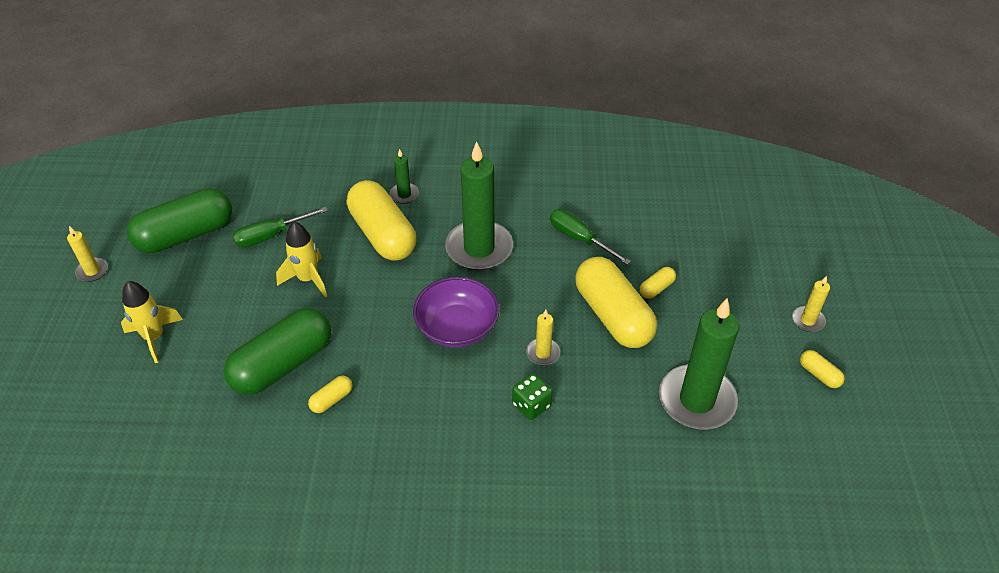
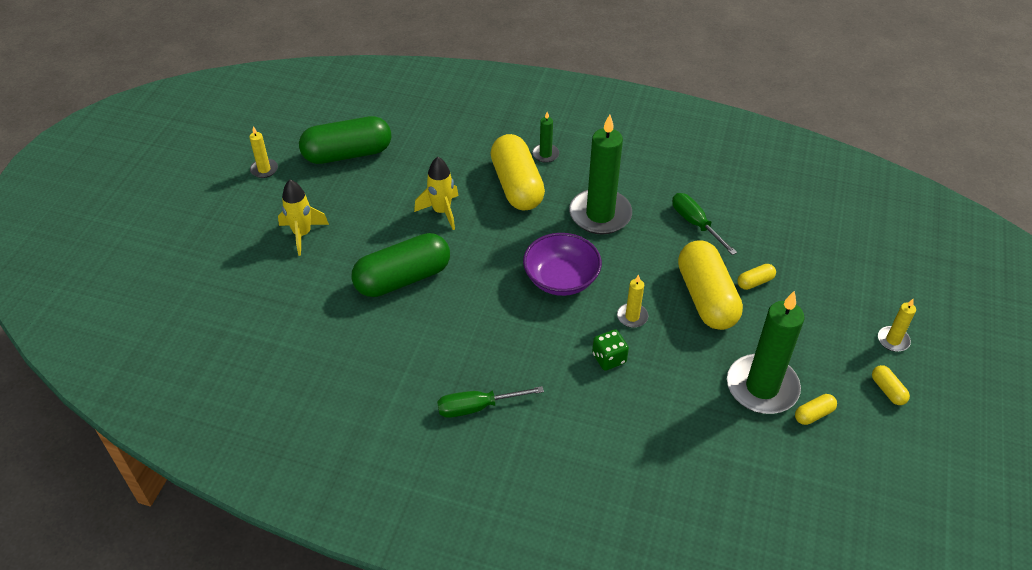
camera: 15 degrees right, 0 degrees up
green screwdriver [233,207,328,247] -> green screwdriver moved to [437,386,544,418]
yellow capsule [308,376,353,413] -> yellow capsule moved to [795,394,837,425]

